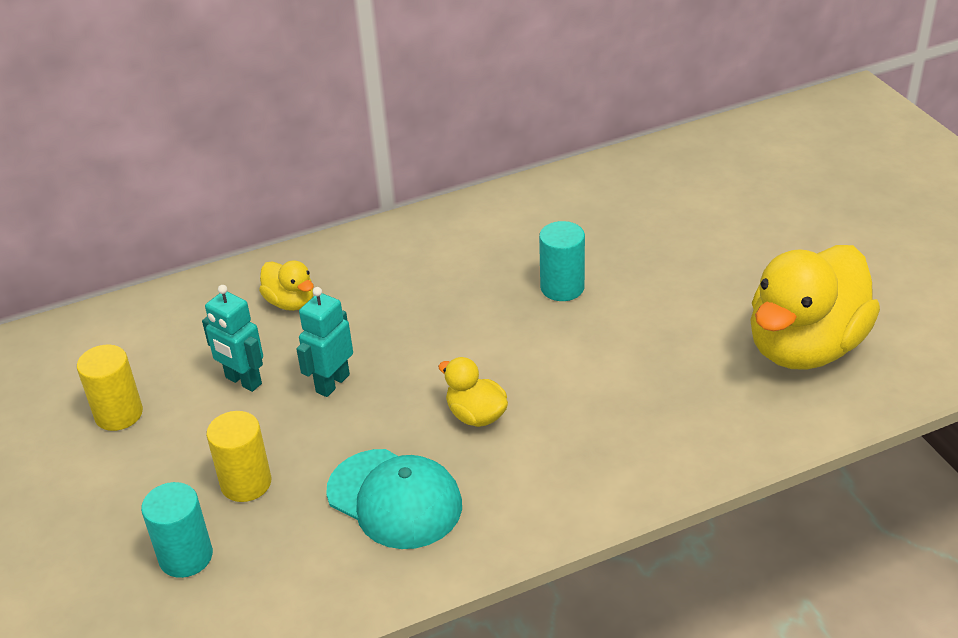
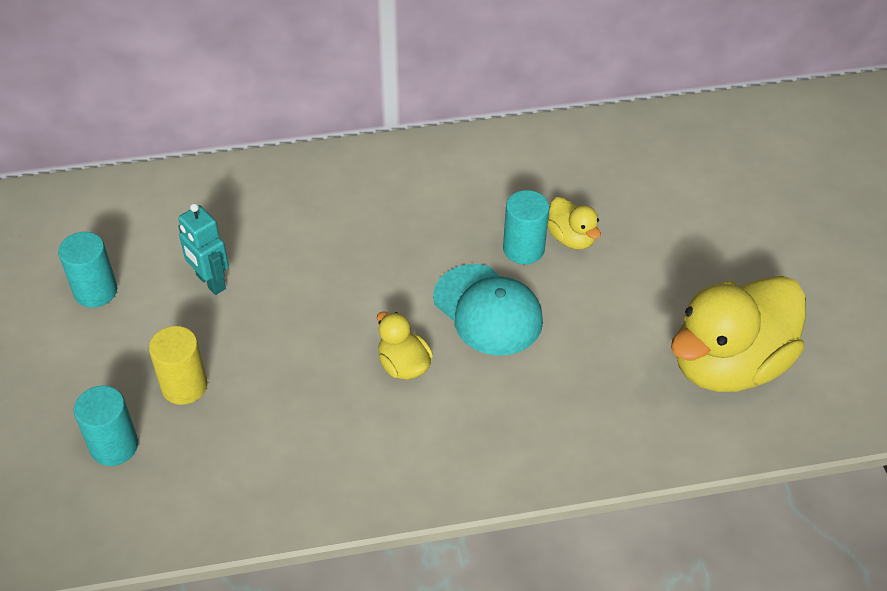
camera: 10 degrees right, 10 degrees up
yellow cylinder [77,344,143,431] -> turquoise cylinder [58,232,117,307]
yellow duck [259,260,314,311] -> yellow duck moved to [547,197,601,250]
turquoise robot [296,287,353,397] -> none
turquoise cap [326,449,462,549] -> turquoise cap moved to [433,264,543,356]

